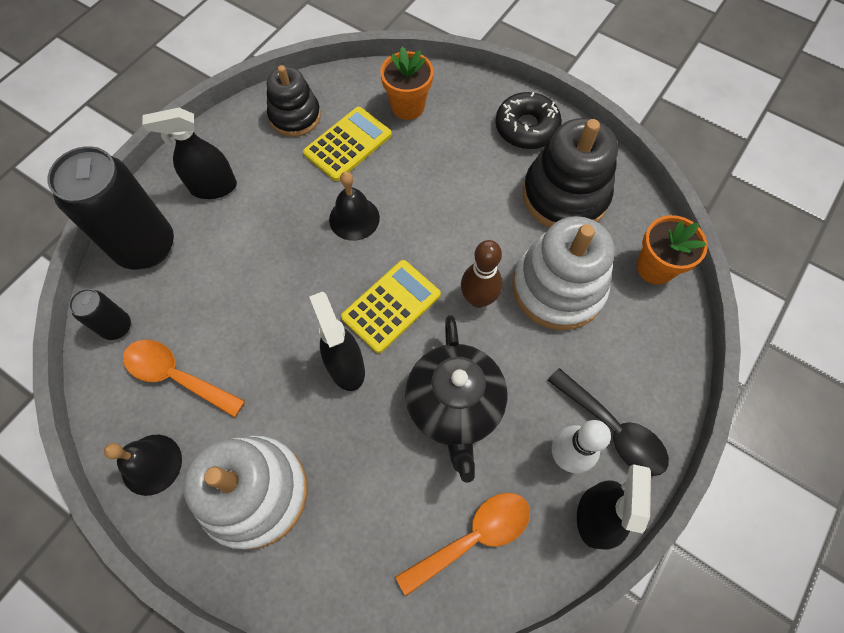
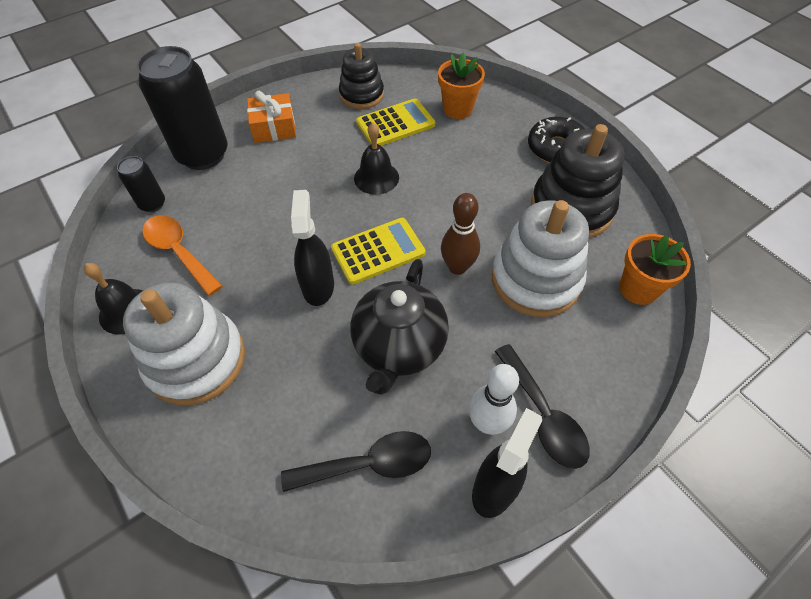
camera: 20 degrees right, 10 degrees down
black spray bottle [142,108,237,199] -> orange gift [247,91,296,143]
orange spoon [395,493,530,596] -> black spoon [281,431,431,492]

